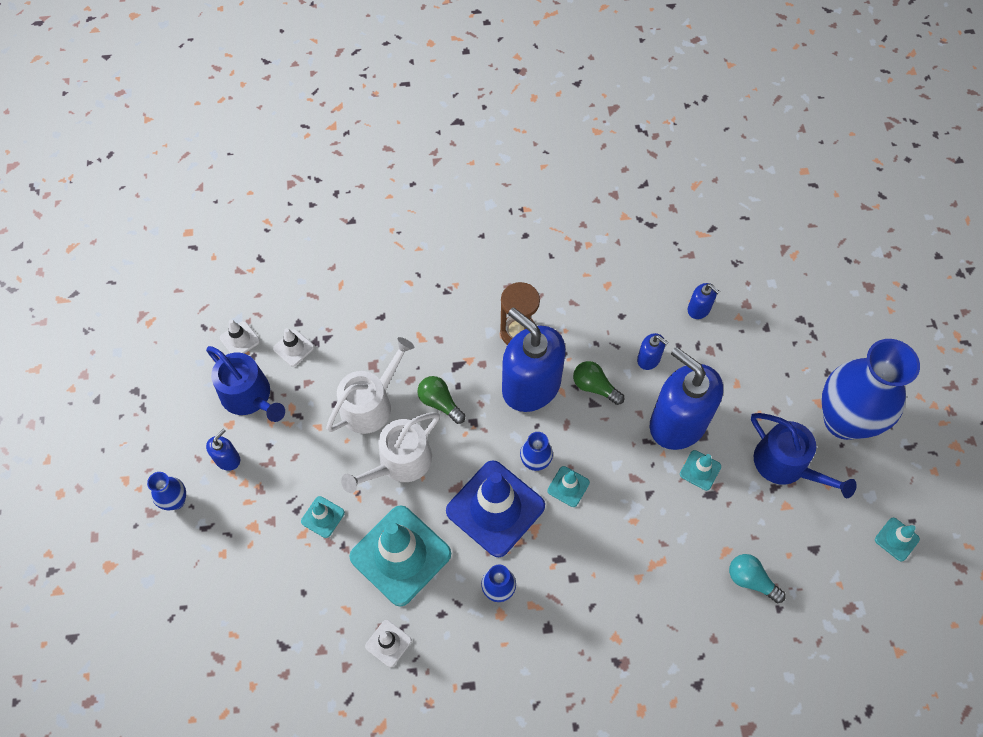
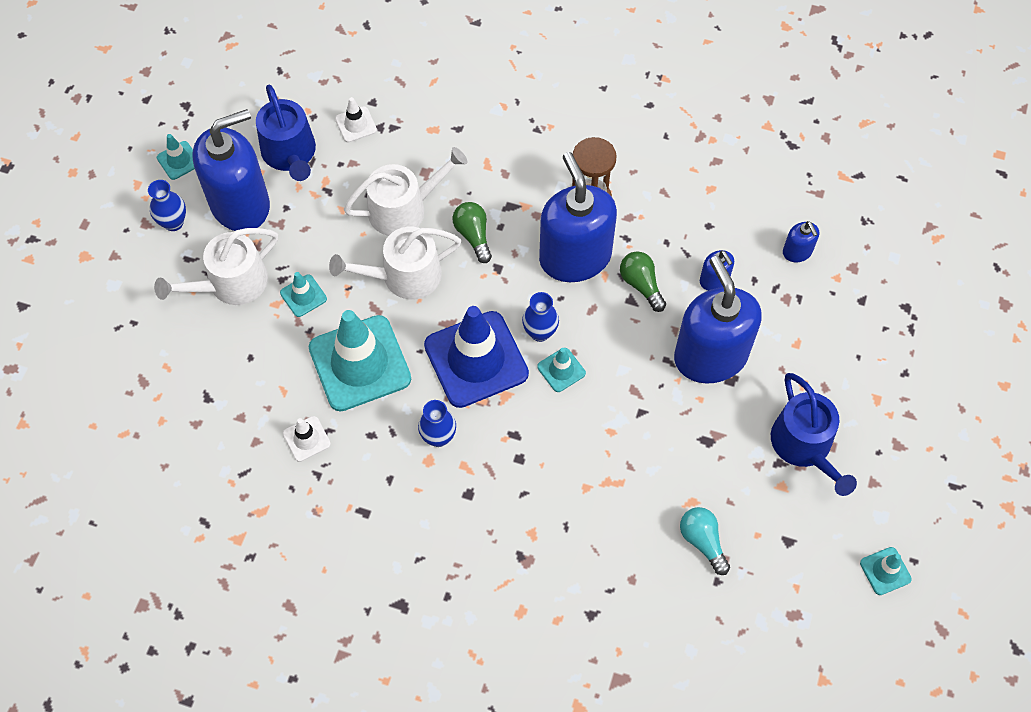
camera: 25 degrees right, 0 degrees up
blue soap dispenser [206,429,240,471] -> blue soap dispenser [192,109,270,231], size x2.35
white traffic cone [220,320,260,353] -> none
turquoise traffic cone [680,450,721,491] -> turquoise traffic cone moved to [157,134,195,180]
blue vase [822,339,920,440] -> none
none -> white watering can [154,228,278,305]

